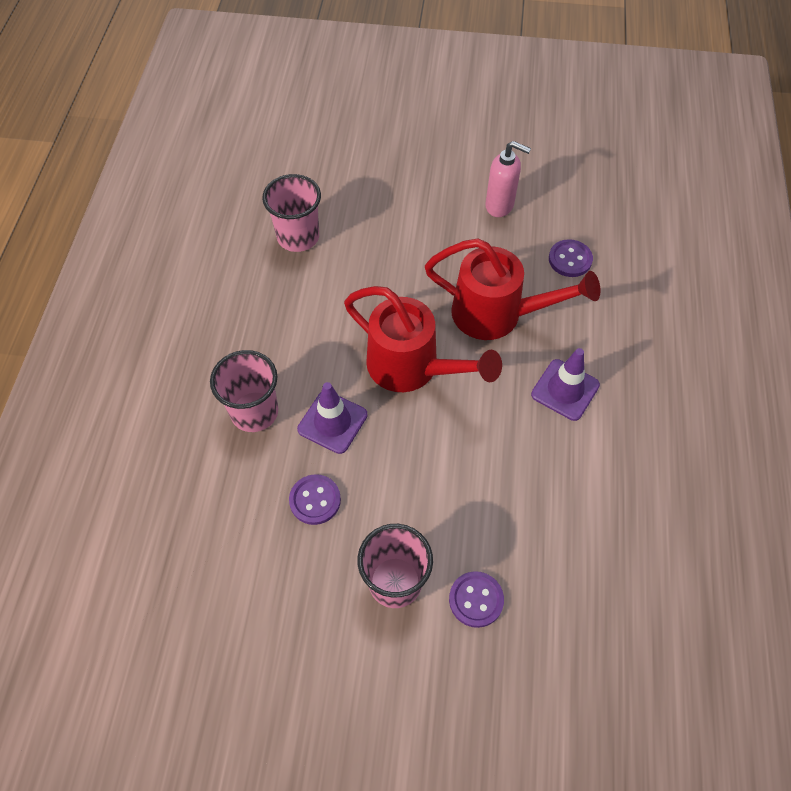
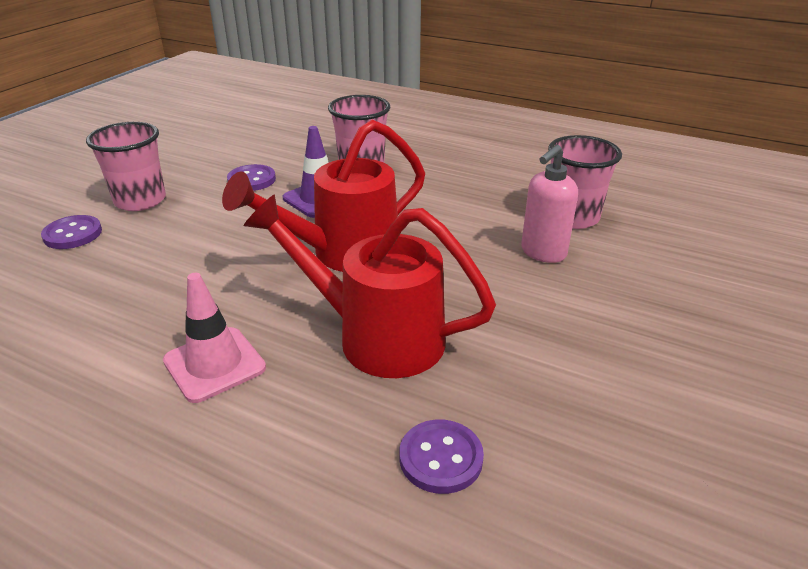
camera: 110 degrees right, 25 degrees down
red watering can [425,238,600,340] -> red watering can turned 75 degrees clockwise [243,195,496,378]
pink soap dispenser [485,141,531,217] -> pink soap dispenser moved to [521,145,578,263]
purple traffic cone [531,348,600,421] -> pink traffic cone [163,273,266,403]

